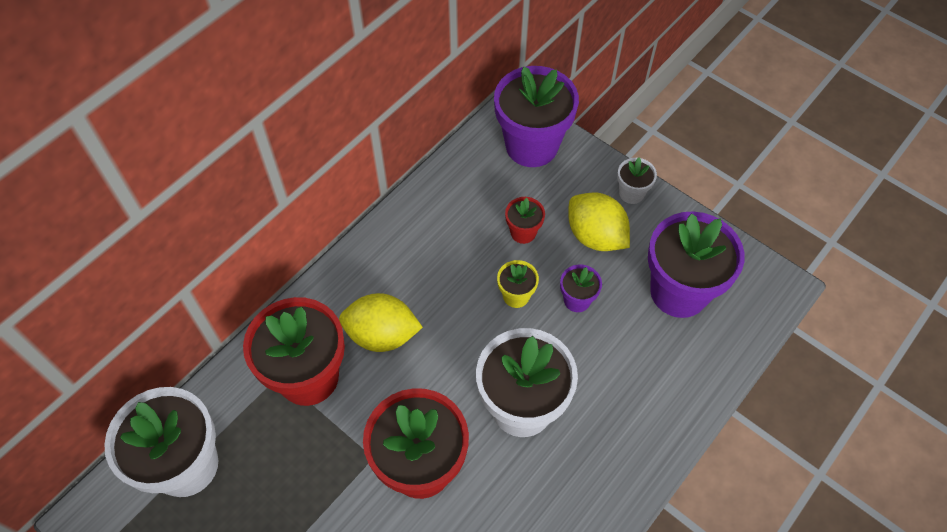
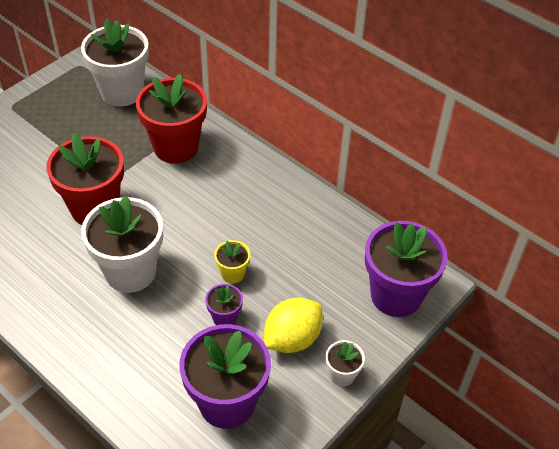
camera: 90 degrees right, 10 degrees down
yellow lemon [339,293,423,352] -> none
red flower pot [505,197,545,244] -> none

